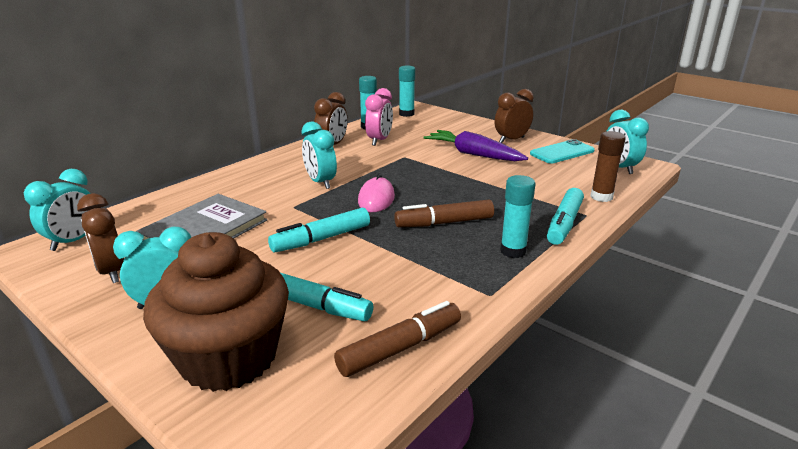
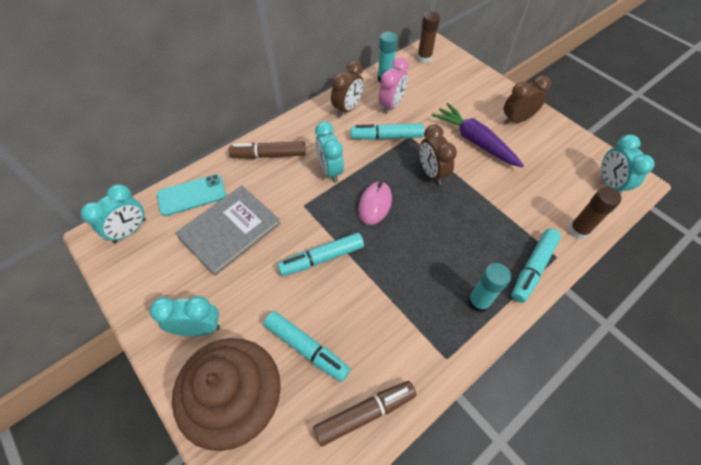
camera: 10 degrees right, 30 degrees up
brown clock [77,193,124,283] -> brown clock moved to [420,124,457,185]
brown marker [394,199,494,228] -> brown marker moved to [229,141,306,159]
turquoise glue stick [399,66,415,117] -> brown glue stick [417,11,440,63]
turquoise phone [530,139,595,163] -> turquoise phone moved to [157,174,226,216]
none -> turquoise marker [350,123,424,140]

